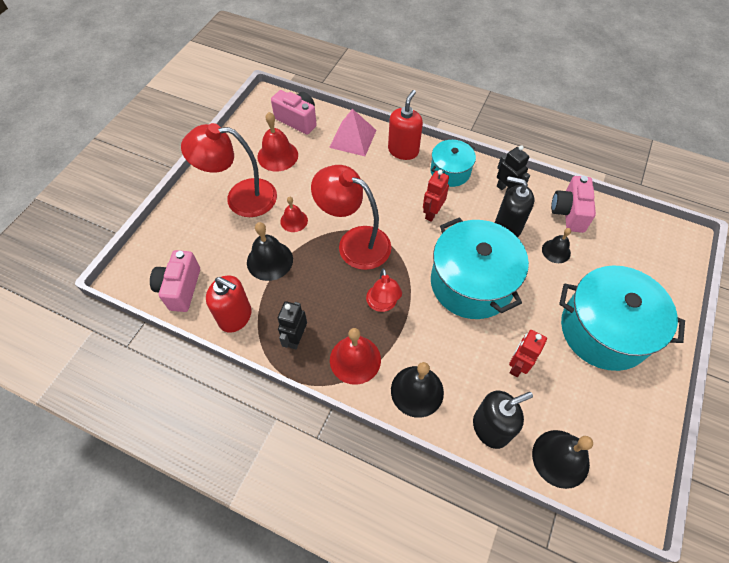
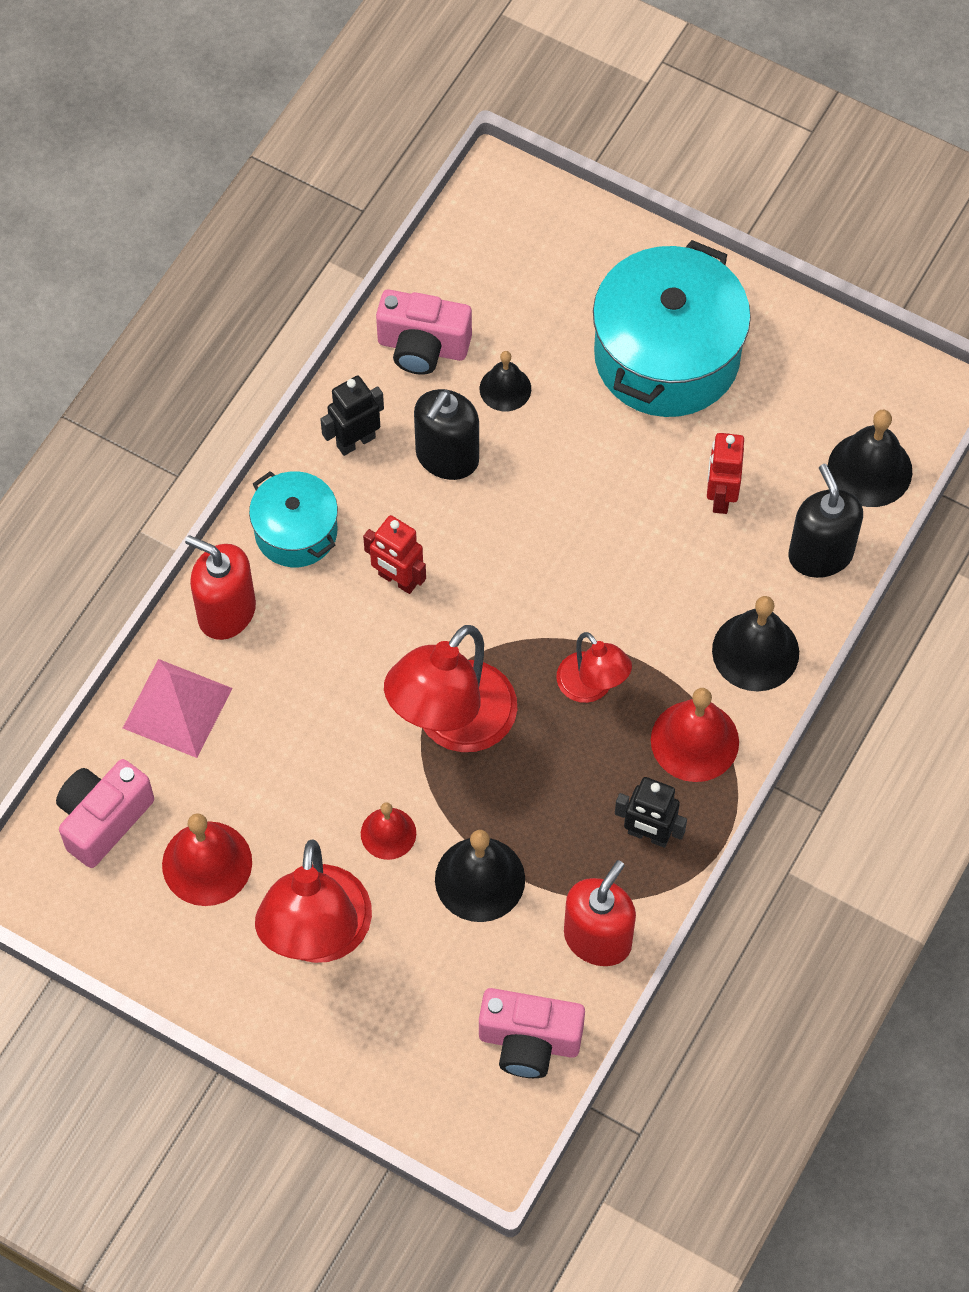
camera: 85 degrees left, 5 degrees up
red lamp [366,268,402,312] -> red lamp turned 60 degrees clockwise [557,632,632,703]
turquoise pot [431,217,529,319] -> none
red robot [509,330,547,377] -> red robot turned 60 degrees clockwise [707,433,744,514]

